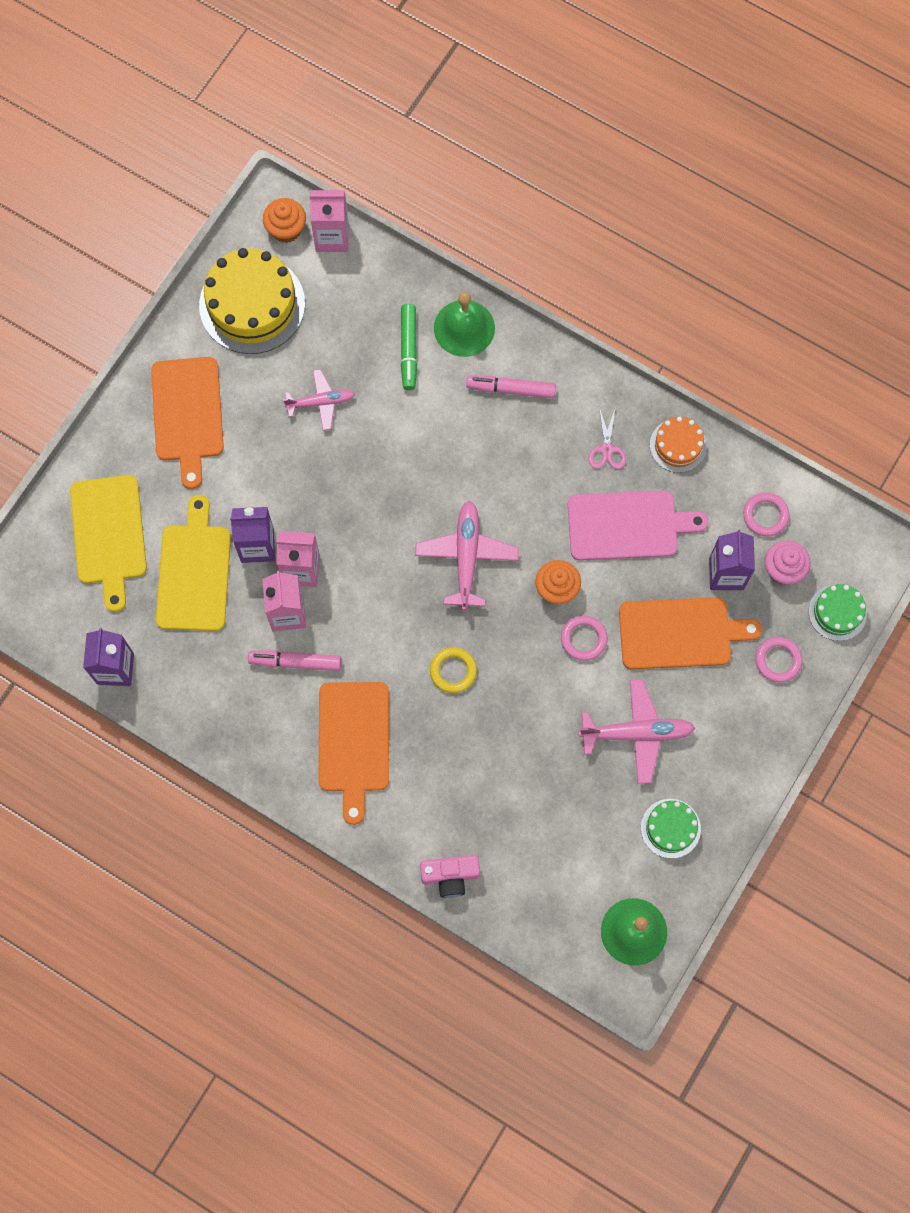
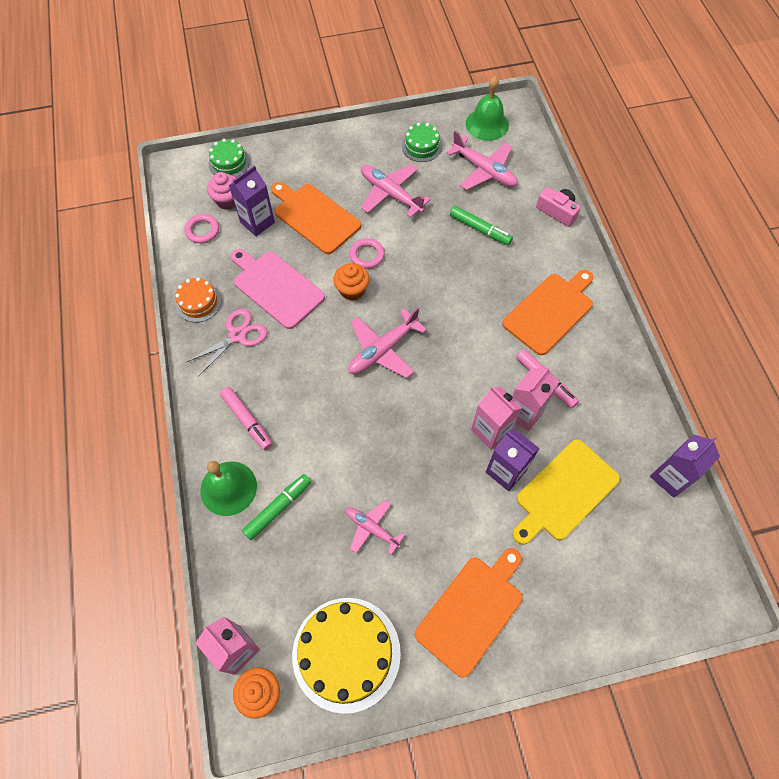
camera: 135 degrees left, 10 degrees down
yellow cutting board [70,475,147,612] -> none
yellow ring [430,647,477,693] -> none
pink scissors [589,407,626,469] -> pink scissors [185,309,267,377], size x1.51
pink ring [755,637,802,683] -> none
none -> pink plane [446,131,517,190]
none -> green marker [450,206,513,245]

